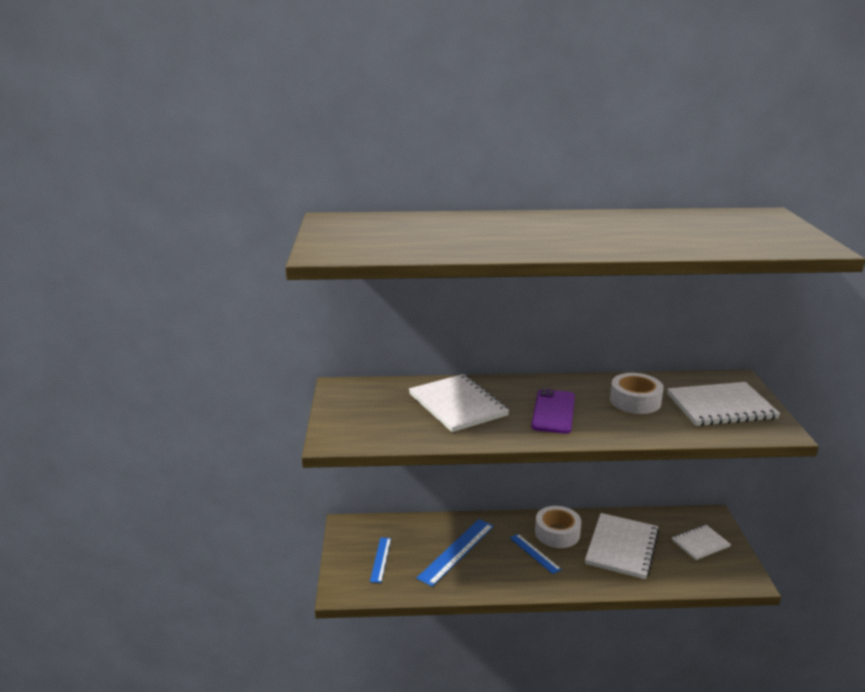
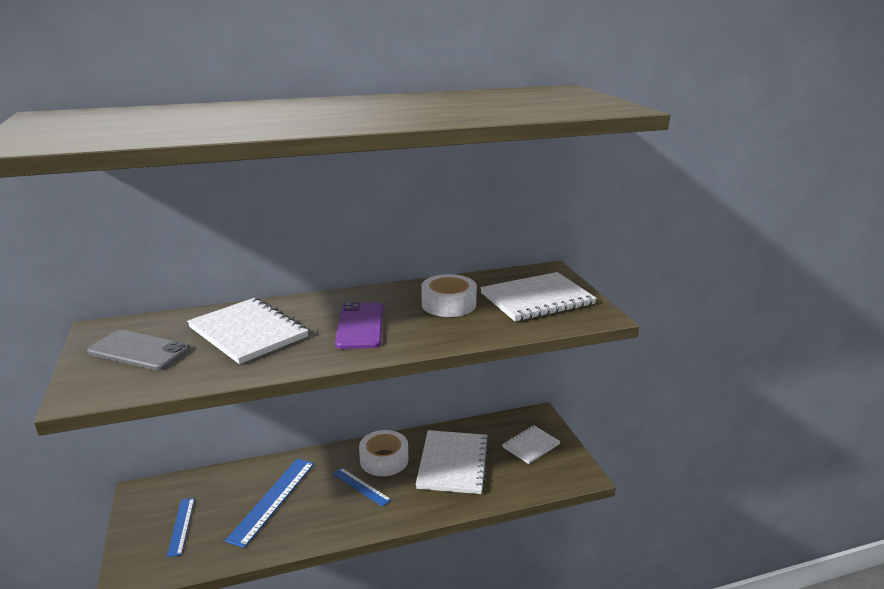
camera: 15 degrees left, 0 degrees up
none -> grey phone [87,330,190,371]

